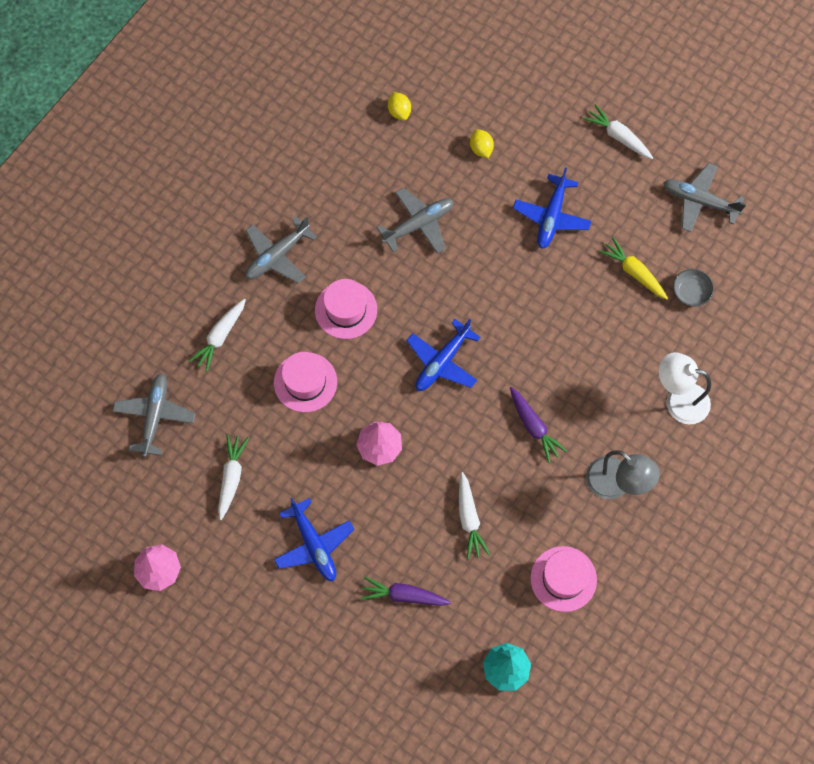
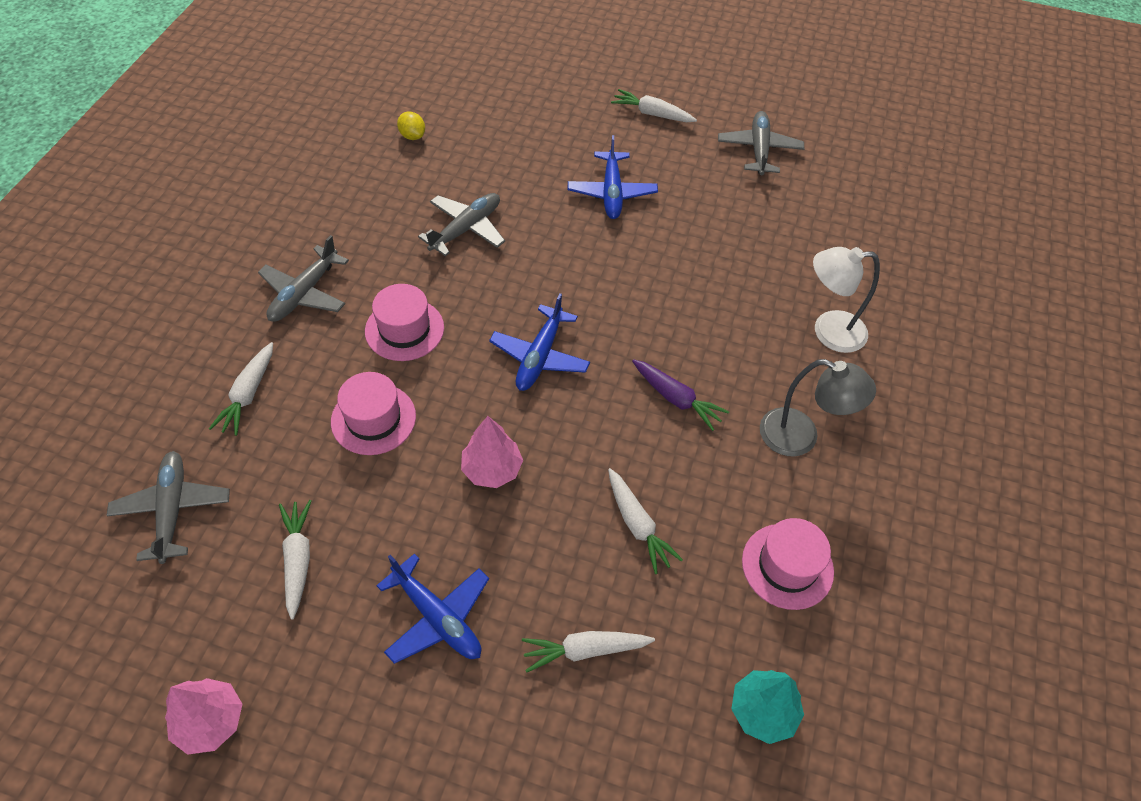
camera: 20 degrees left, 15 degrees down
purple carrot [360,577,451,606] -> white carrot [522,631,655,672]
yellow lemon [470,129,494,158] -> none
yellow carrot [599,237,668,300] -> none
grey plane [663,163,746,232] -> grey plane turned 90 degrees clockwise [718,111,804,176]
grey bowl [673,269,714,307] -> none

